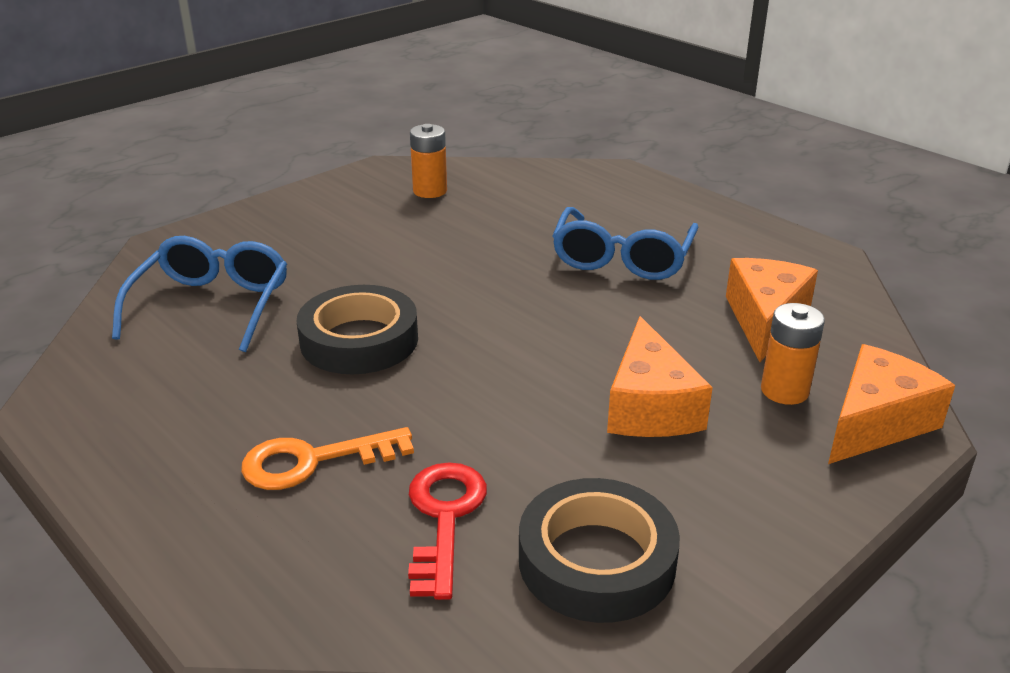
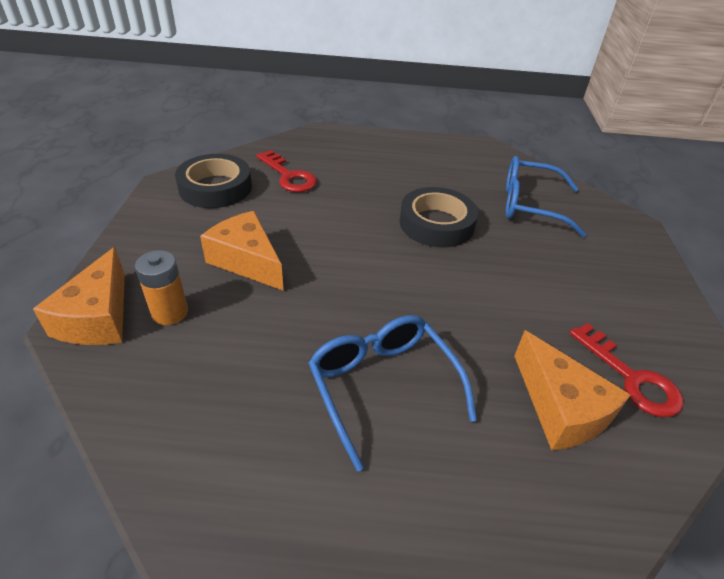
camera: 135 degrees right, 10 degrees up
blue glasses [112,236,287,352] -> blue glasses turned 135 degrees clockwise [506,156,586,237]
orange key [241,427,414,490] -> none
orange battery [410,124,447,198] -> red key [569,323,683,417]
orange cheese [726,258,818,362] -> orange cheese moved to [514,330,631,450]

